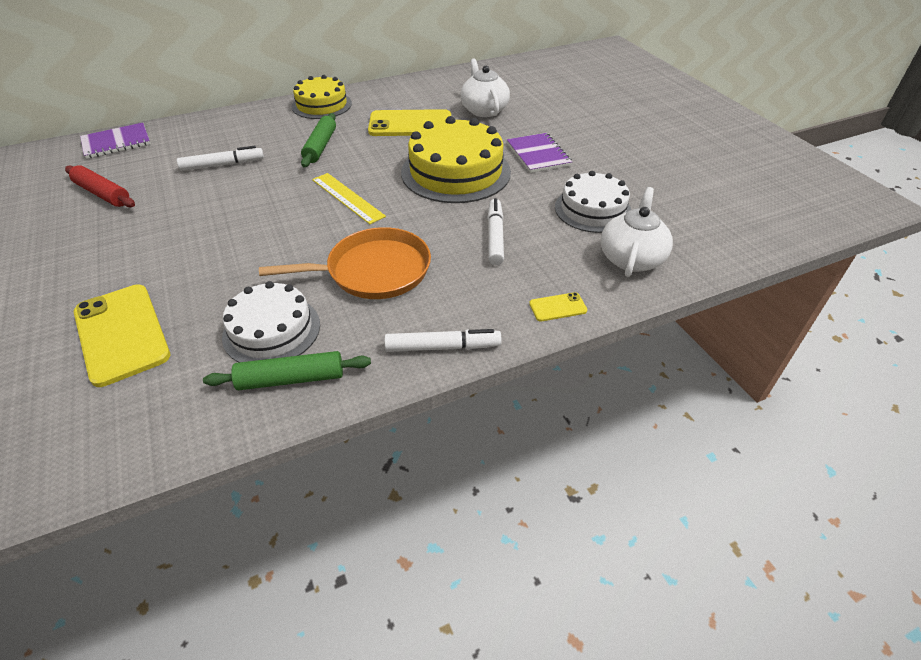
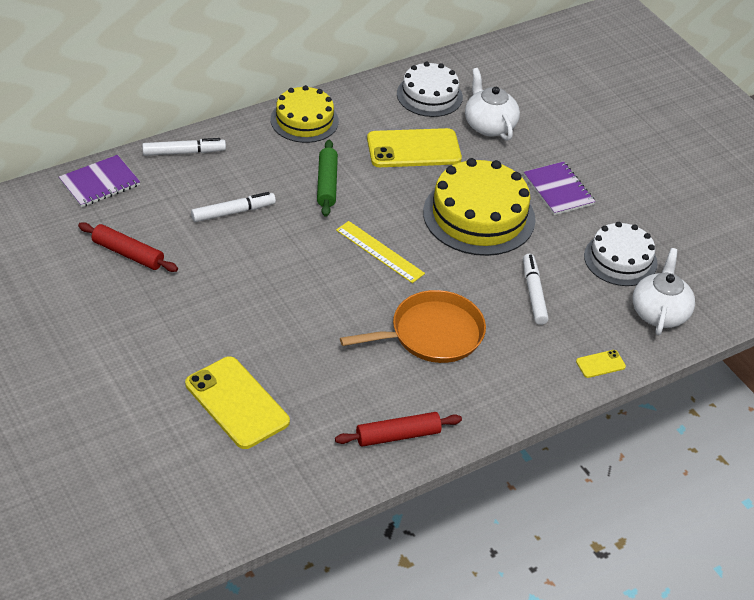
camera: 10 degrees left, 0 degrees up
green rolling pin [203,351,371,390] -> red rolling pin [335,412,462,447]
white cake [222,281,320,362] -> white cake moved to [397,62,463,117]
white marker [384,329,502,352] -> white marker moved to [142,138,226,156]

